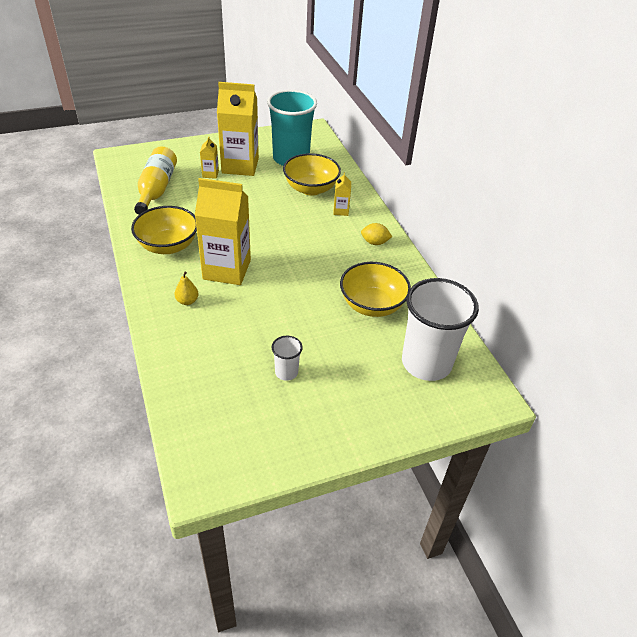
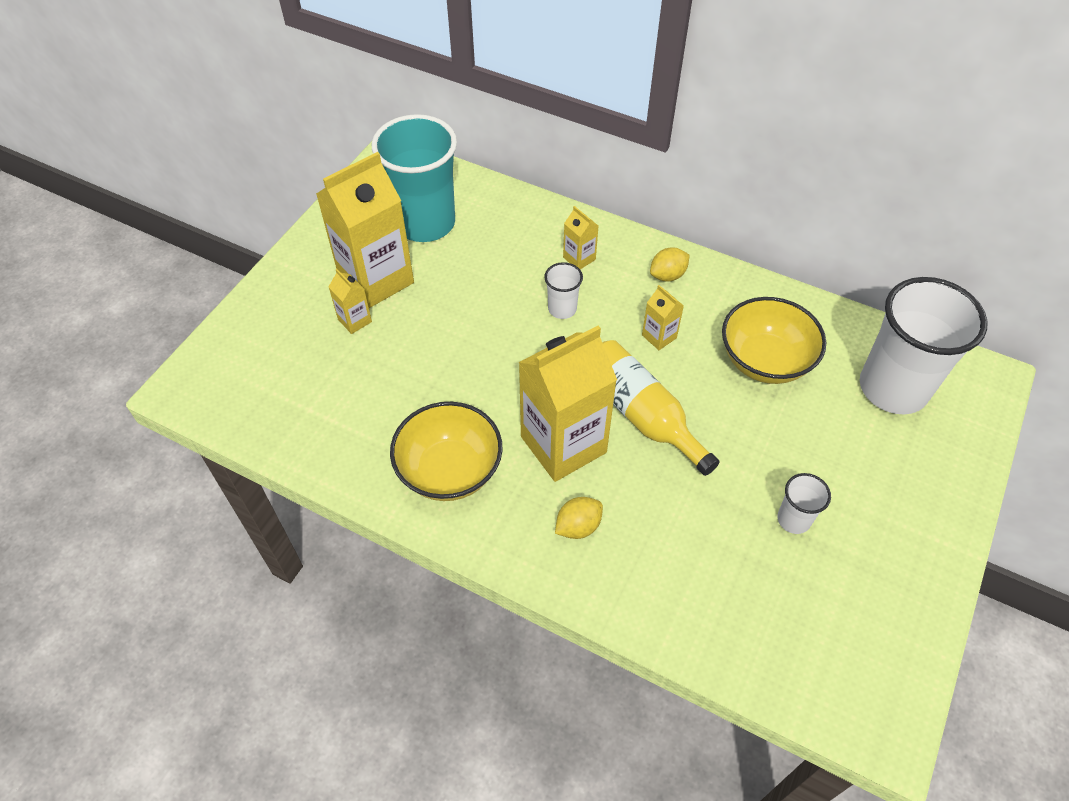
camera: 40 degrees left, 10 degrees up
yellow bottle [134,146,177,215] -> yellow bottle moved to [602,340,720,476]
yellow pear [174,271,199,305] -> yellow lemon [555,497,603,539]
yellow bowl [283,153,341,196] -> none
none -> white cup [544,262,583,319]
none -> yellow carton [642,285,684,350]

